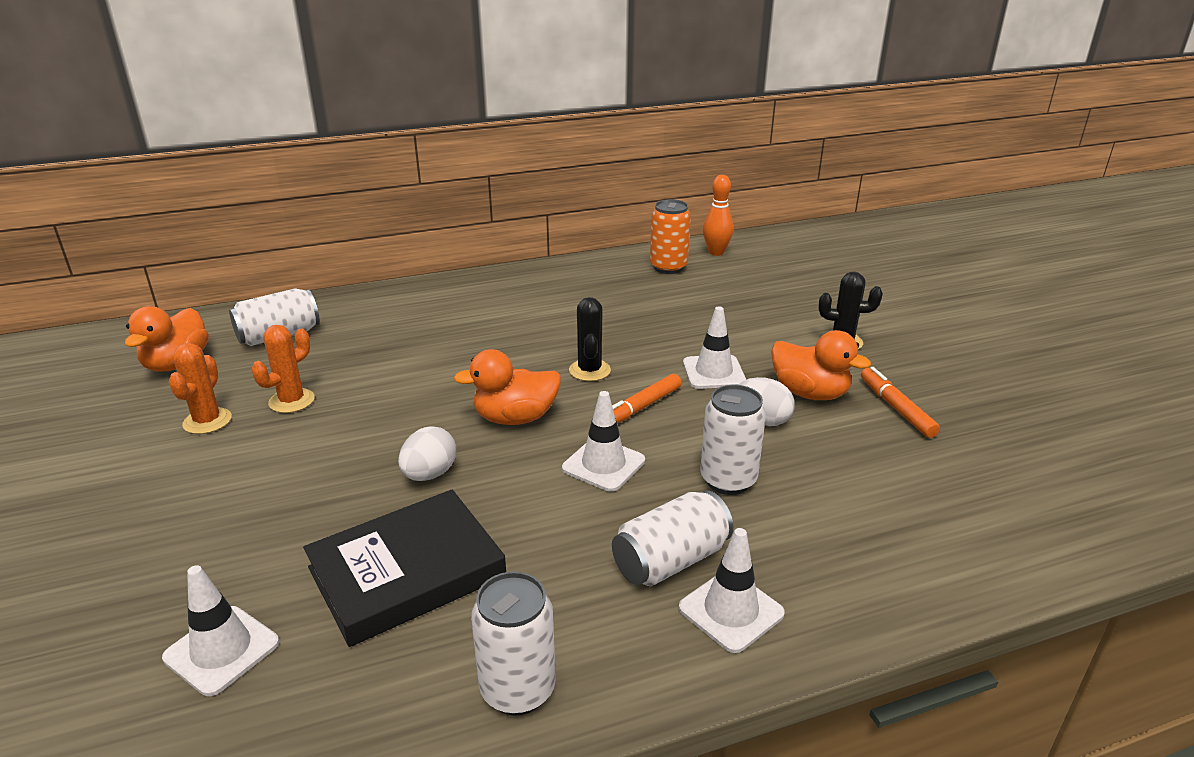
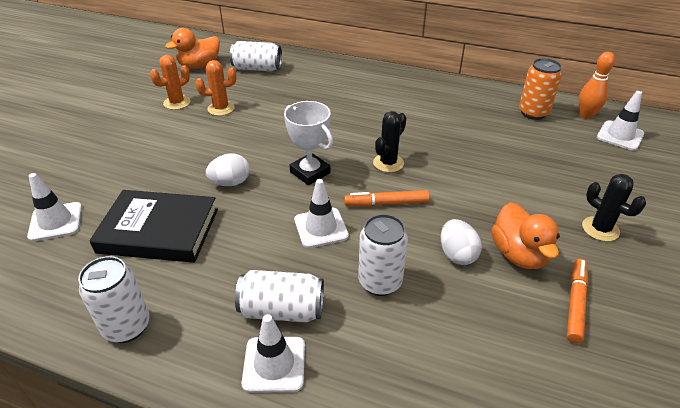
camera: 40 degrees right, 10 degrees up
orange duck [454,349,561,425] -> white trophy [284,101,333,185]
white traffic cone [683,306,746,389] -> white traffic cone moved to [597,91,644,151]

